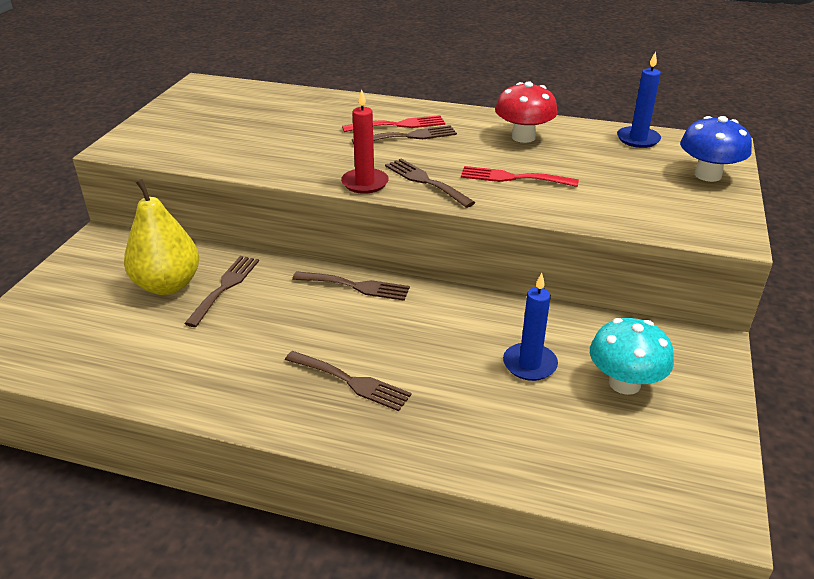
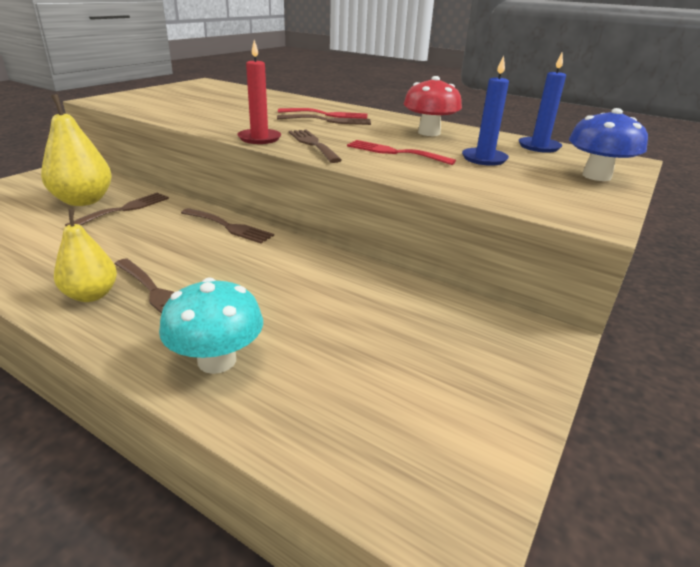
camera: 15 degrees right, 5 degrees down
blue candle [503,273,558,381] -> blue candle moved to [462,56,509,166]
turquoise mushroom [590,318,674,395] -> turquoise mushroom moved to [159,277,263,374]
none -> yellow pear [54,209,117,302]

